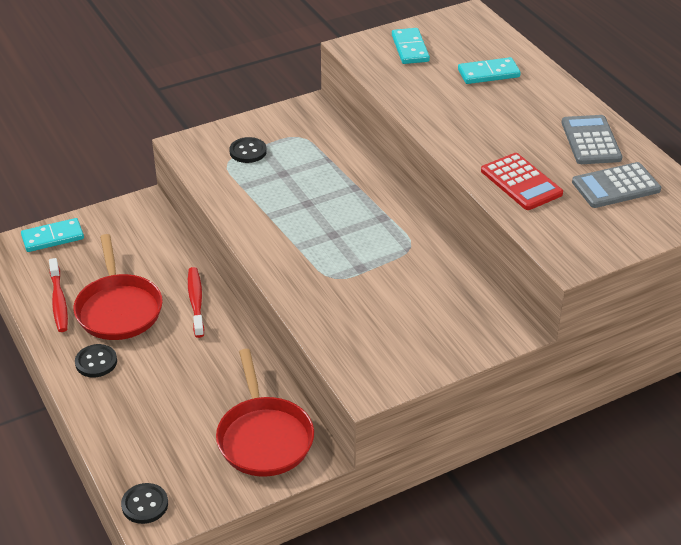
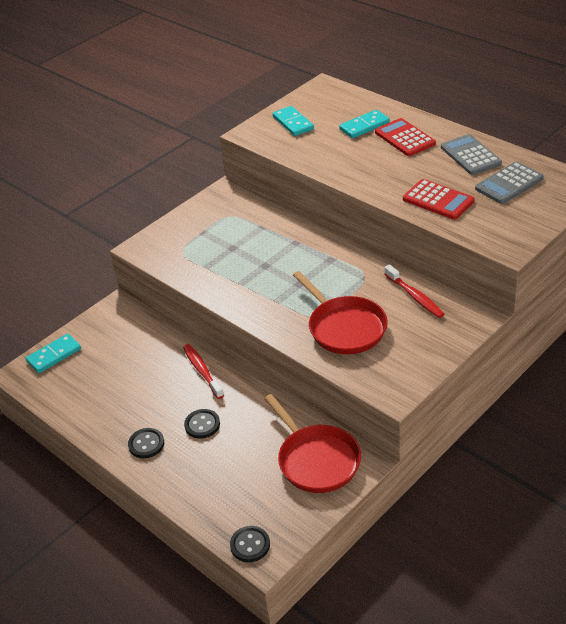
camera: 15 degrees left, 0 degrees up
red toothbrush [49,258,68,332] -> red toothbrush moved to [385,264,444,318]
red pan [73,234,163,340] -> red pan moved to [293,271,388,354]
black button [229,137,267,163] -> black button moved to [184,409,220,439]
none -> red calculator [375,118,436,156]

